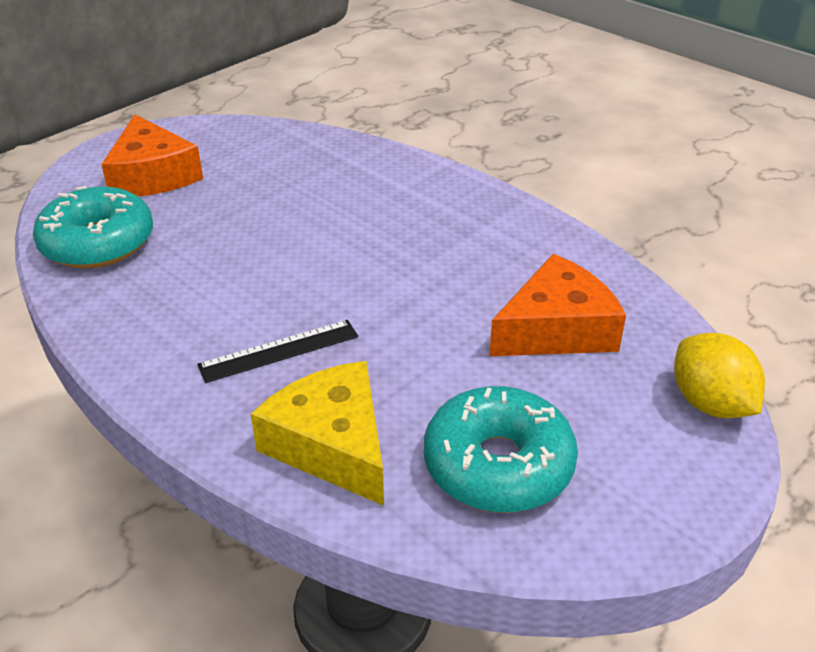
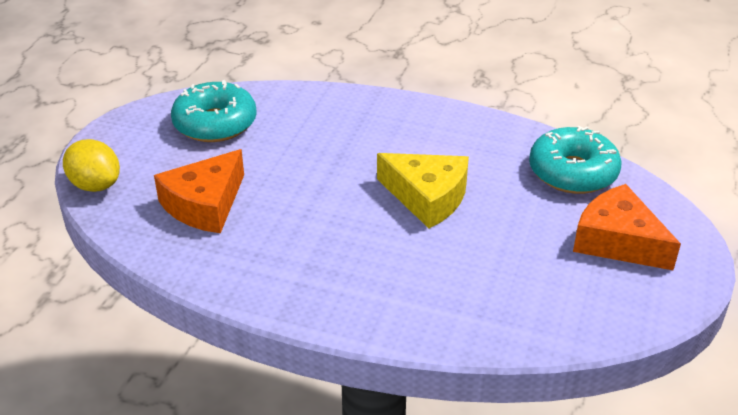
camera: 155 degrees right, 0 degrees up
black ruler [197,320,358,383] -> none
yellow cheese [251,361,384,506] -> yellow cheese moved to [377,153,469,228]

